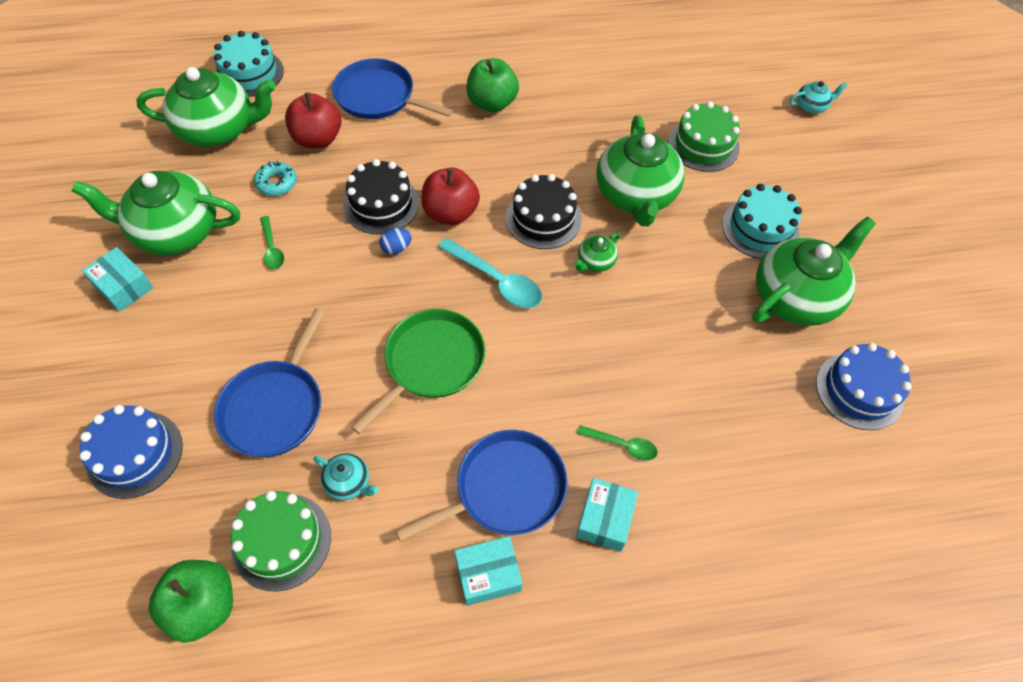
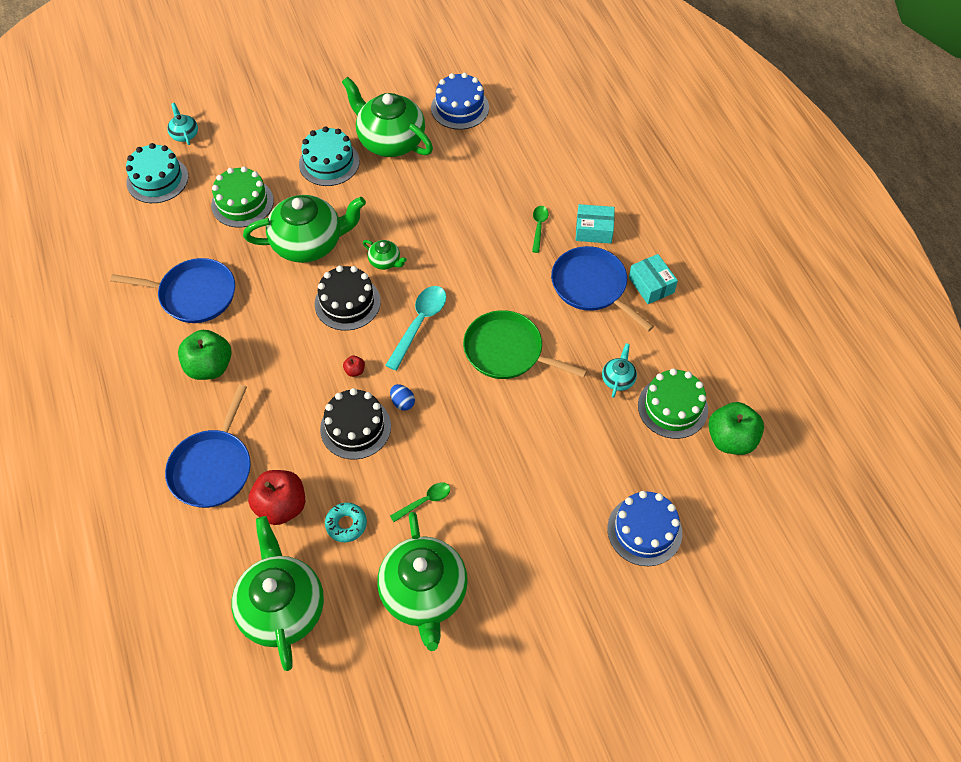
camera: 100 degrees left, 0 degrees up
turquoise box [82,247,153,312] -> none
turquoise cake [214,31,284,97] -> turquoise cake moved to [126,143,188,203]
blue pan [214,308,325,457] -> blue pan moved to [110,258,235,323]
red apple [421,168,480,225] -> red apple [343,356,365,377], size x0.42

